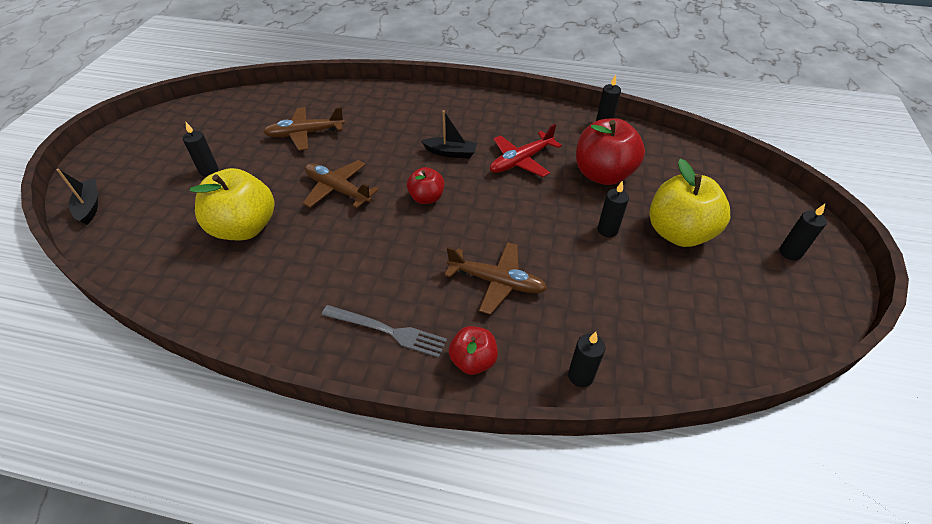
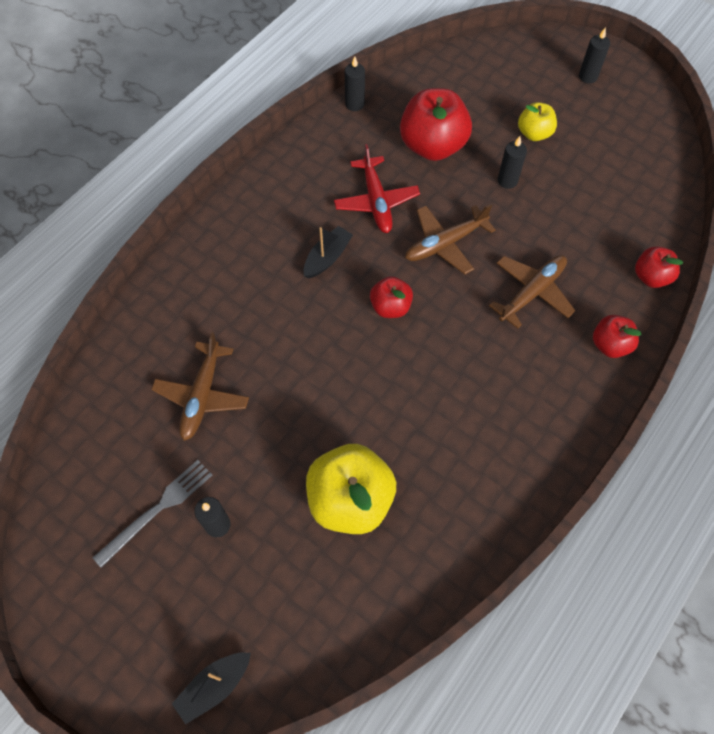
camera: 65 degrees left, 15 degrees up
black boat [56,169,98,225] -> black boat turned 45 degrees counterclockwise [172,652,251,724]
brown plane [303,160,379,208] -> brown plane moved to [405,204,496,274]
grey fork [322,305,447,358] -> grey fork moved to [93,460,212,568]
black candle [568,332,605,387] -> red apple [635,246,683,288]
yellow apple [649,159,730,247] -> yellow apple [518,102,557,141], size x0.55

